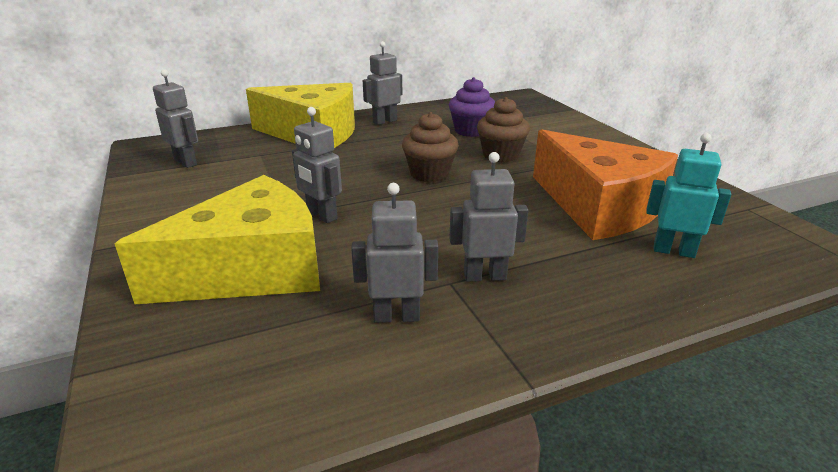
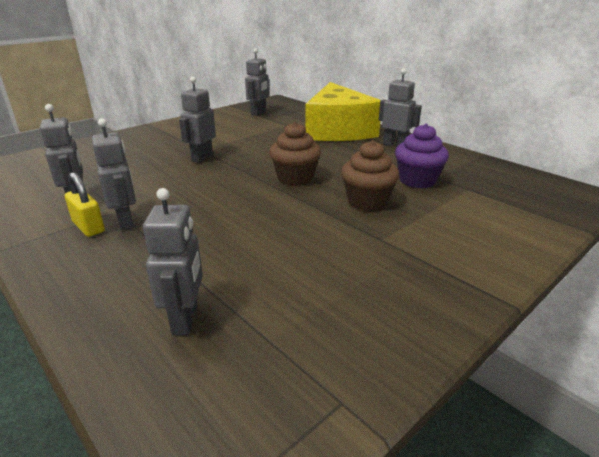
camera: 70 degrees right, 0 degrees up
yellow cheese [115,175,320,304] -> none
orange cheese [533,129,678,240] -> none
turquoise robot [646,133,731,258] -> grey robot [143,188,203,335]
none -> yellow padlock [65,172,105,237]

